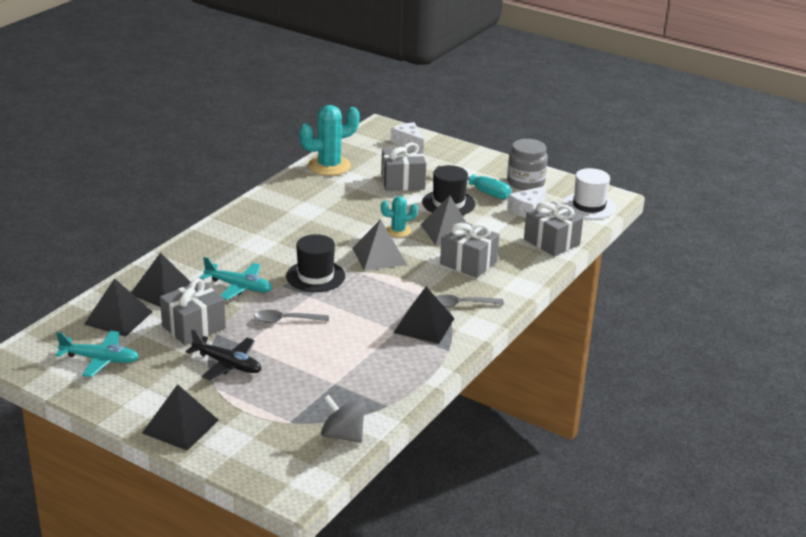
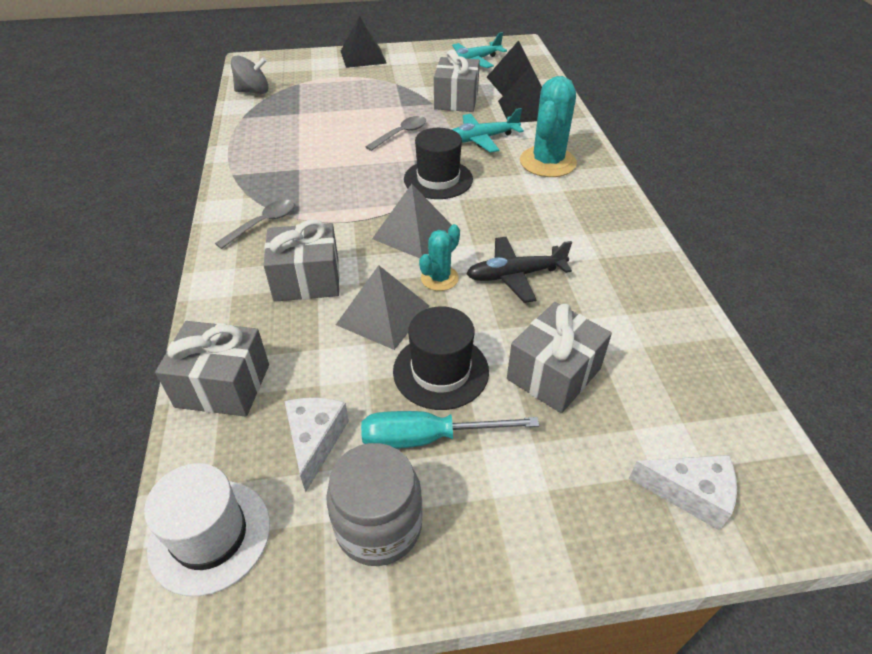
camera: 140 degrees right, 15 degrees up
black plane [186,329,262,380] -> black plane moved to [466,237,572,303]
turquoise cactus [299,105,360,176] -> turquoise cactus moved to [520,76,577,177]
black pyramid [393,286,454,344] -> none

